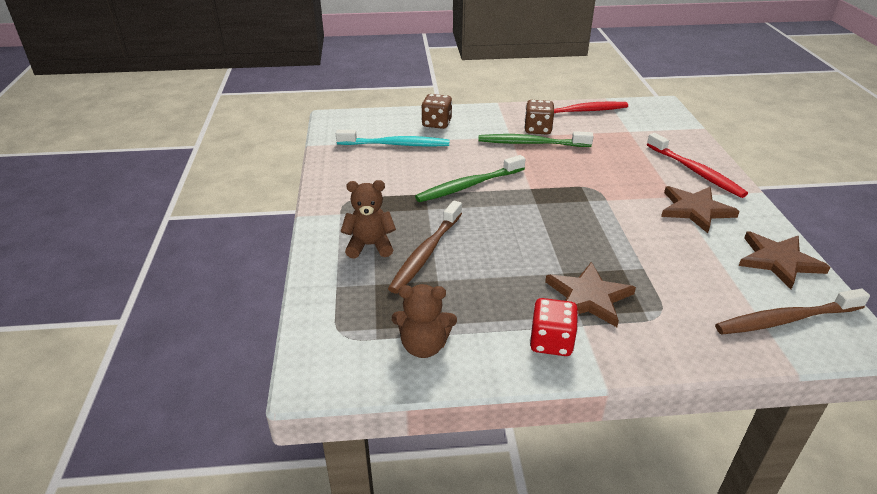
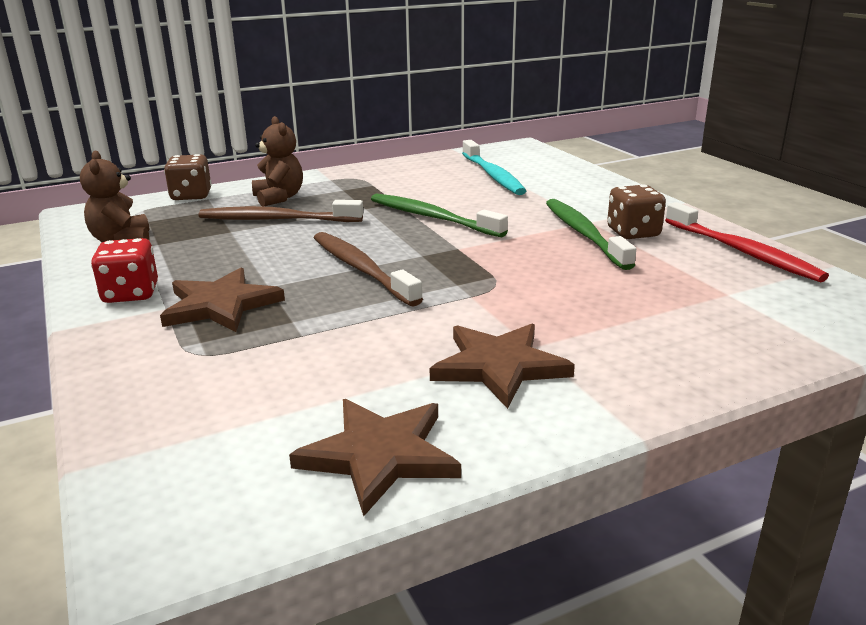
camera: 70 degrees right, 10 degrees down
brown dice [421,94,452,129] -> brown dice moved to [164,154,212,200]
red toothbrush [647,133,748,198] -> none
brown toothbrush [715,288,870,334] -> brown toothbrush moved to [314,232,423,307]

